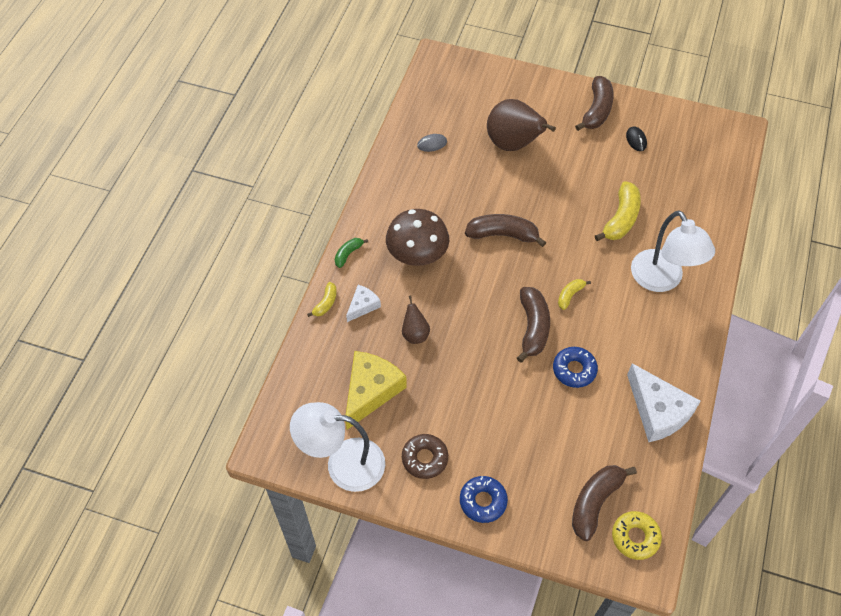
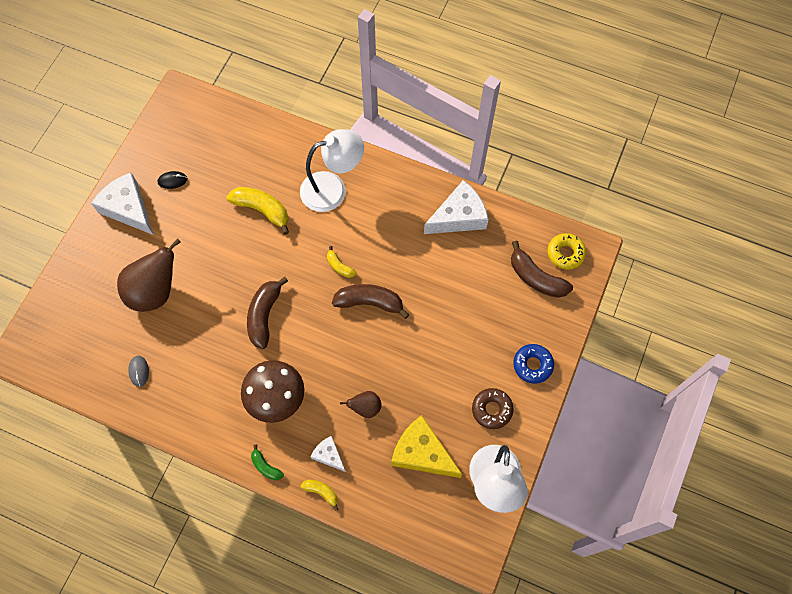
camera: 85 degrees left, 10 degrees up
blue donut [553,347,598,388] -> none
brown banana [575,76,614,131] -> white cheese [91,173,153,235]

